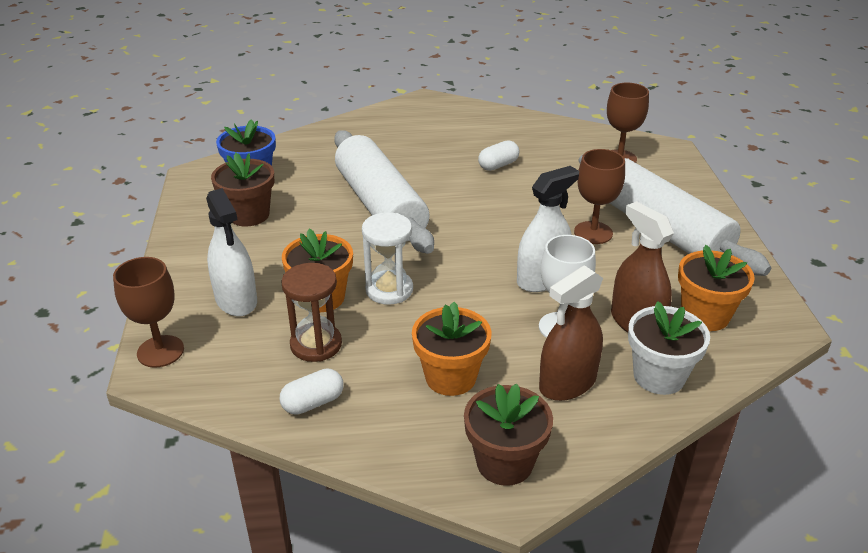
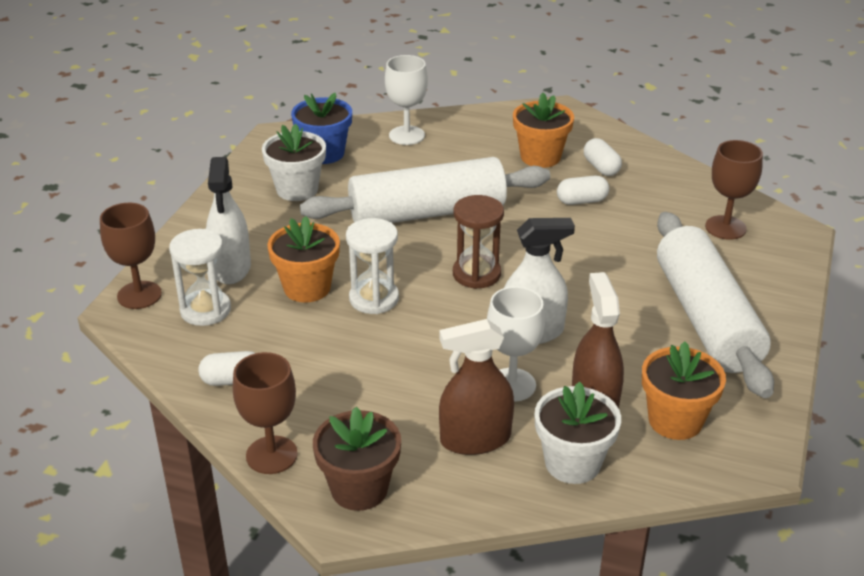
camera: 25 degrees right, 0 degrees up
brown flower pot [211,153,275,227] -> white flower pot [262,124,326,201]
brown hourglass [281,263,342,362] -> brown hourglass moved to [453,195,504,289]
white rolling pin [334,130,434,254] -> white rolling pin turned 75 degrees clockwise [300,157,550,223]
orange flower pot [412,302,492,396] -> orange flower pot moved to [513,93,574,168]
brown goblet [574,149,625,244] -> brown goblet moved to [233,352,298,474]
none -> white hourglass [169,229,231,326]
none -> white goblet [385,55,428,145]
none -> white capsule [584,138,622,176]

